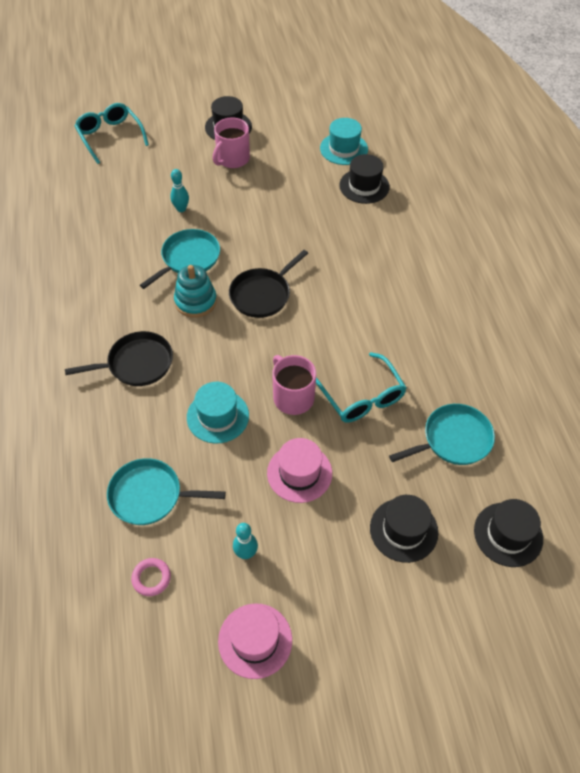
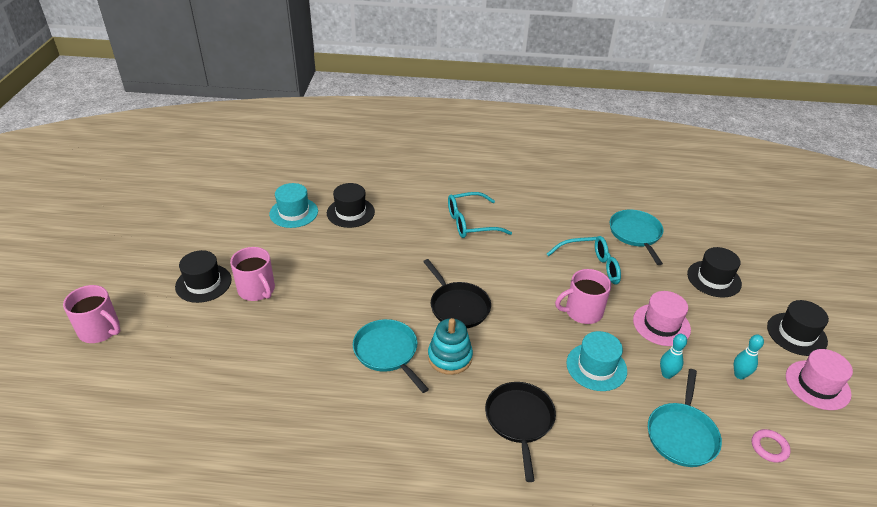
camera: 75 degrees left, 15 degrees down
turquoise glasses [74,103,149,164] -> turquoise glasses moved to [448,192,512,238]
turquoise bowling pin [170,169,189,212] -> turquoise bowling pin moved to [660,334,687,379]
black hat [474,499,543,567] -> black hat moved to [767,300,829,356]
none -> pink mug [63,285,120,343]

